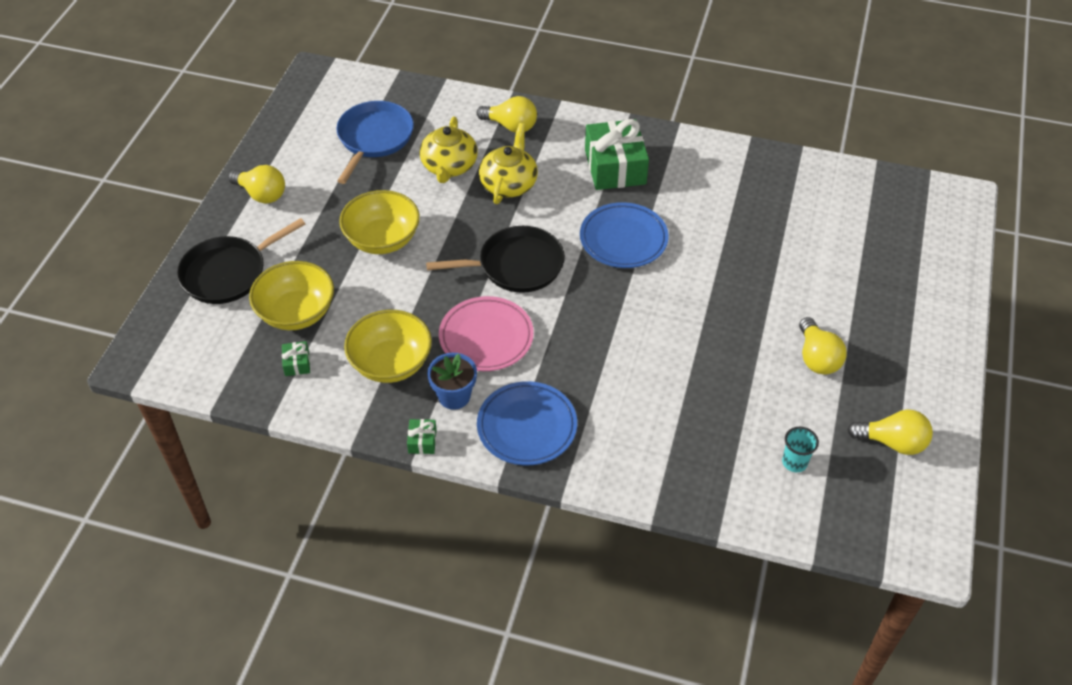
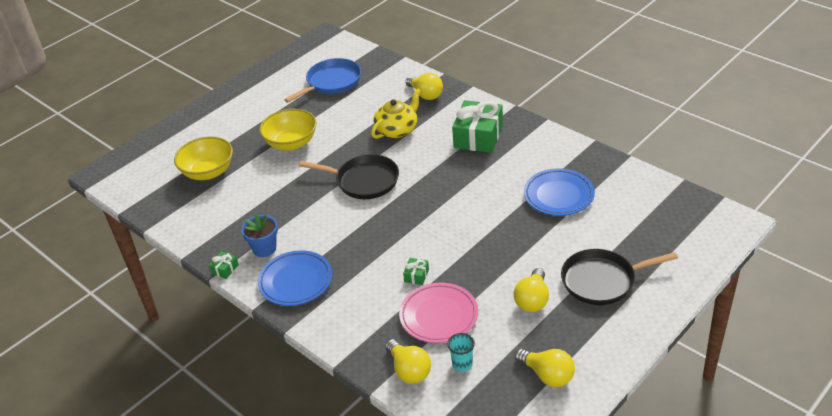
camera: 30 degrees right, 10 degrees down
black pan [177,218,305,304] -> black pan moved to [561,249,678,305]
yellow light bulb [228,165,285,204] -> yellow light bulb moved to [385,339,431,384]
green gift [282,341,310,376] -> green gift moved to [403,258,429,285]
yellow bowl [344,310,432,383] -> none
yellow teapot [420,117,478,183] -> none
pink plate [439,296,534,371] -> pink plate moved to [399,283,478,343]
blue plate [580,202,669,268] -> blue plate moved to [524,168,595,216]

